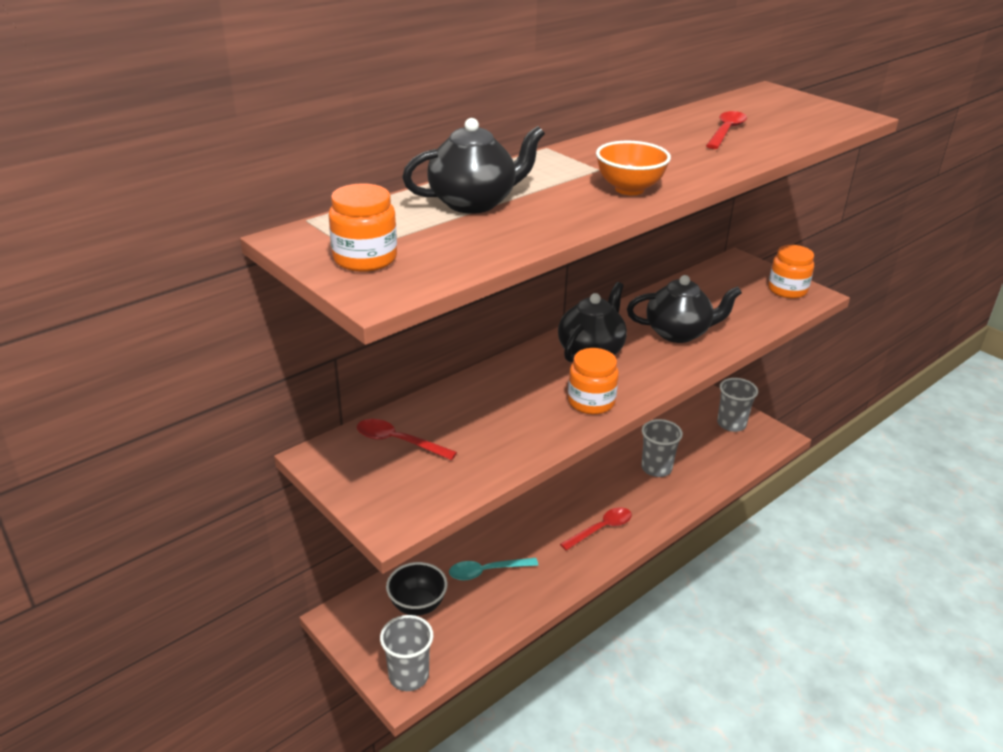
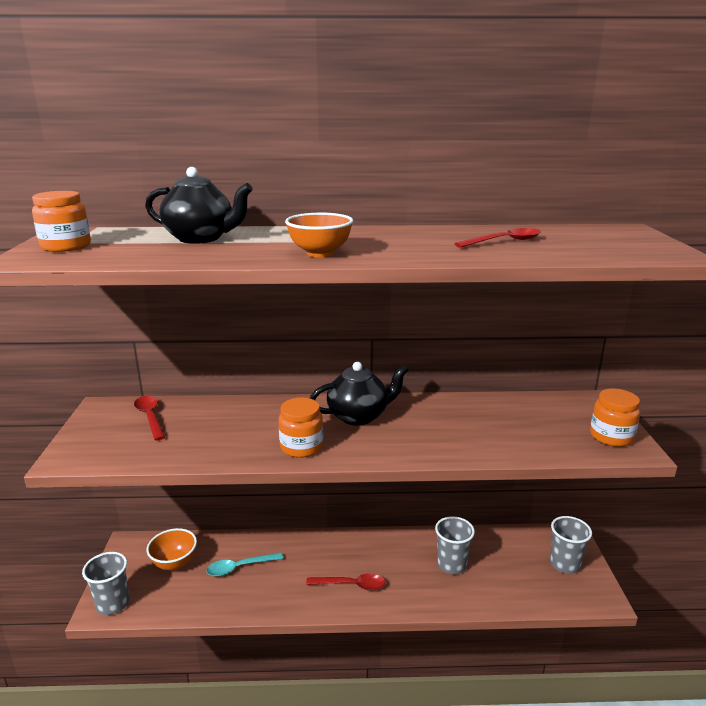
camera: 40 degrees right, 10 degrees down
black bowl [386,562,447,616] -> orange bowl [147,528,197,571]
turquoise spoon [449,558,538,580] -> turquoise spoon turned 45 degrees counterclockwise [206,553,283,576]
black teapot [627,275,742,343] -> none

